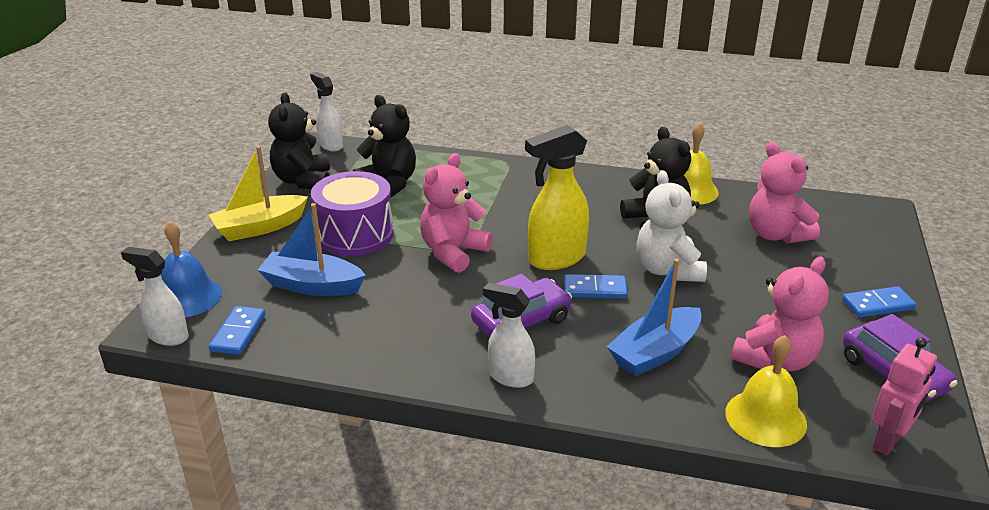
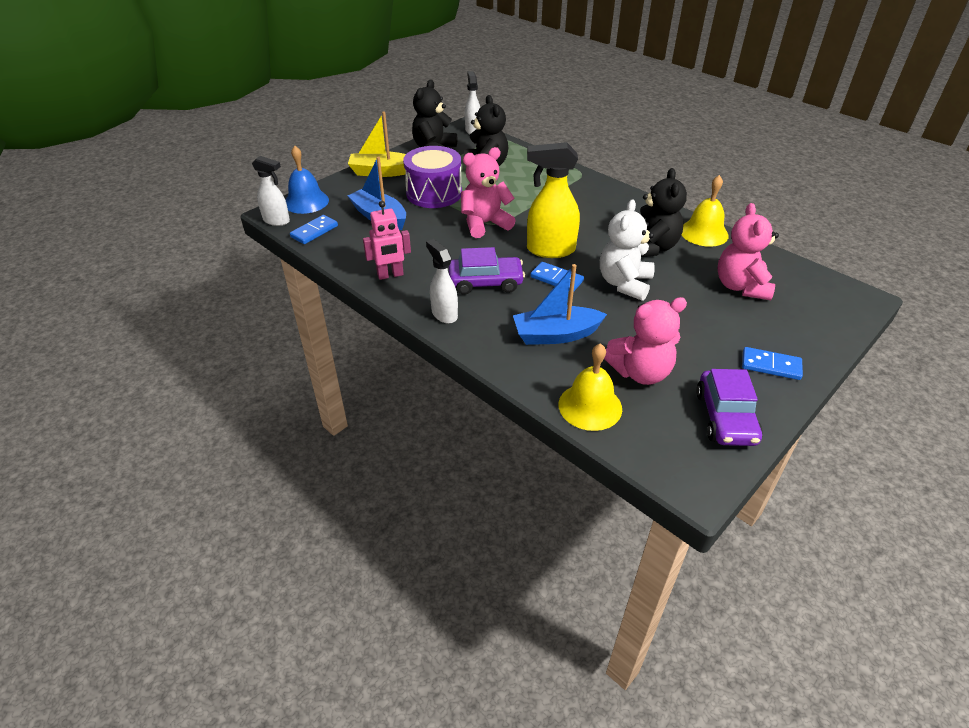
camera: 30 degrees right, 10 degrees up
white spray bottle [121,247,189,346] -> white spray bottle turned 150 degrees clockwise [252,156,290,226]
pink robot [872,337,937,456] -> pink robot moved to [363,201,411,280]

